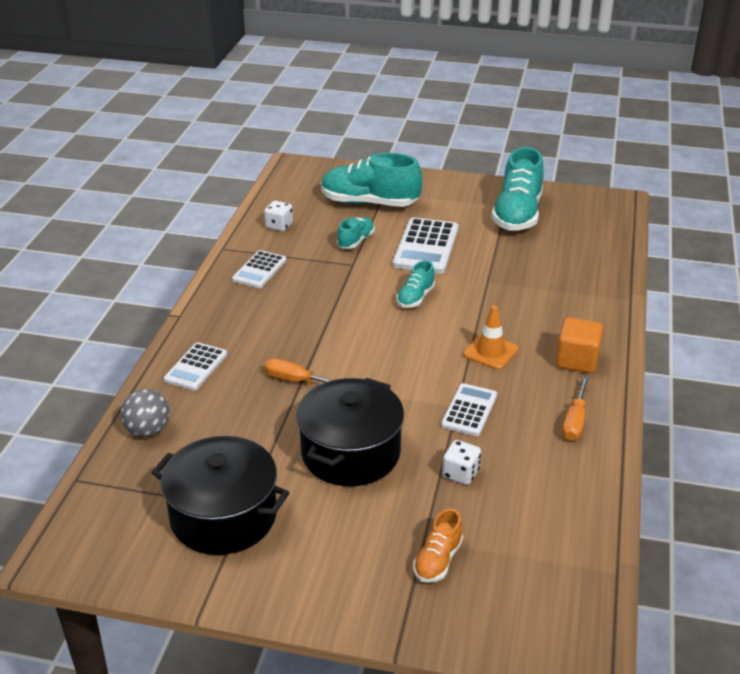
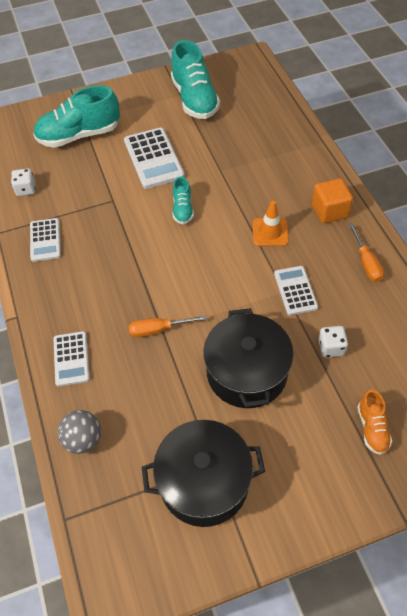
camera: 30 degrees left, 20 degrees up
turquoise shoe [337,217,374,249] -> none

